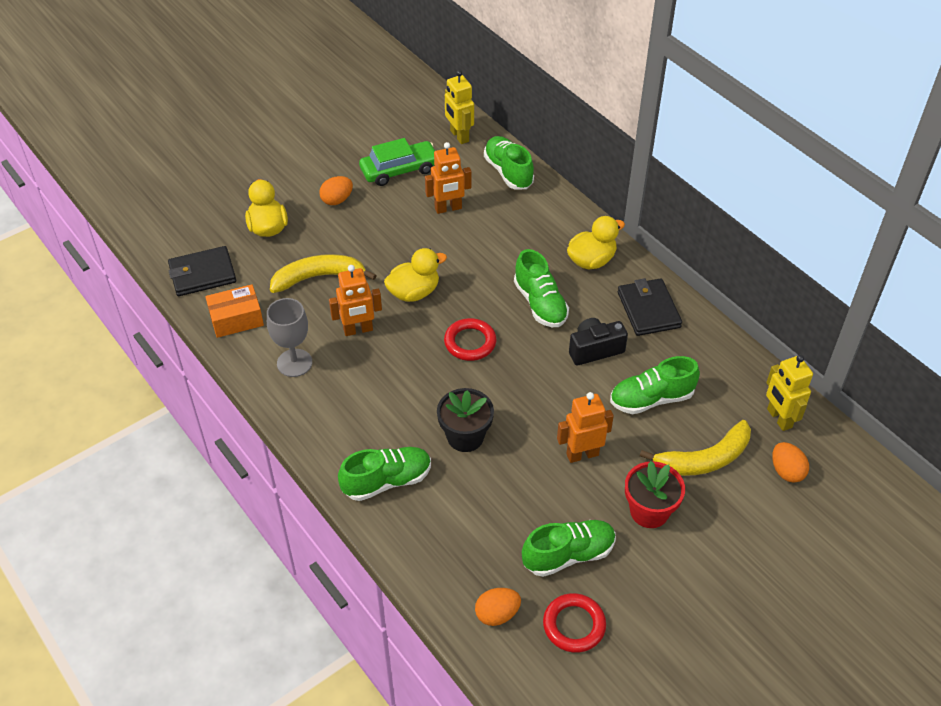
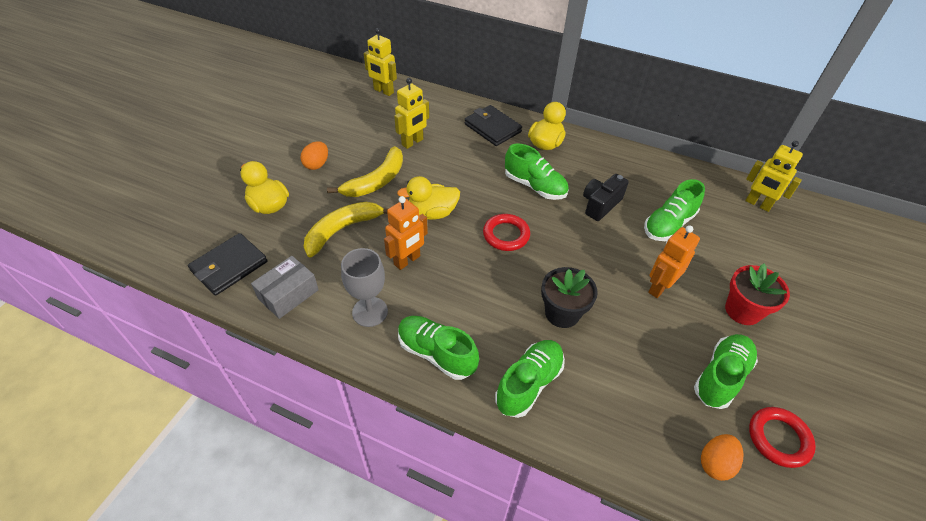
camera: 30 degrees left, 0 degrees up
orange box [205,284,264,338] -> grey box [251,256,319,319]
green car [359,138,435,186] -> none
yellow duck [384,248,447,302] -> yellow duck turned 135 degrees counterclockwise [397,176,460,220]
orange robot [425,142,471,214] -> yellow robot [394,78,429,149]
green shoe [484,136,534,189] -> green shoe moved to [398,316,479,380]
black wallet [618,278,682,336] -> black wallet moved to [465,105,522,146]
yellow banana [640,420,751,476] -> yellow banana moved to [327,146,403,197]
orange egg [772,442,809,483] -> none

